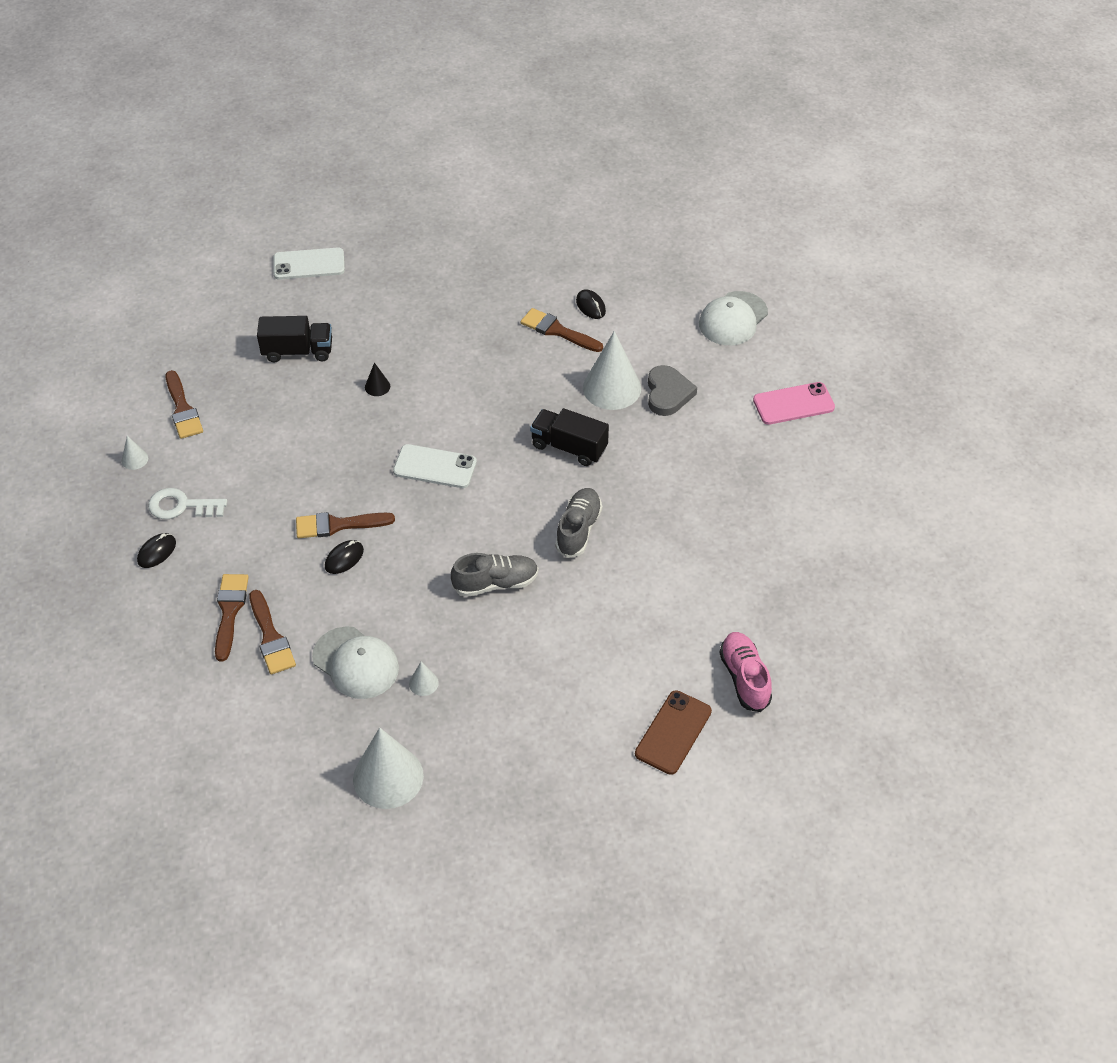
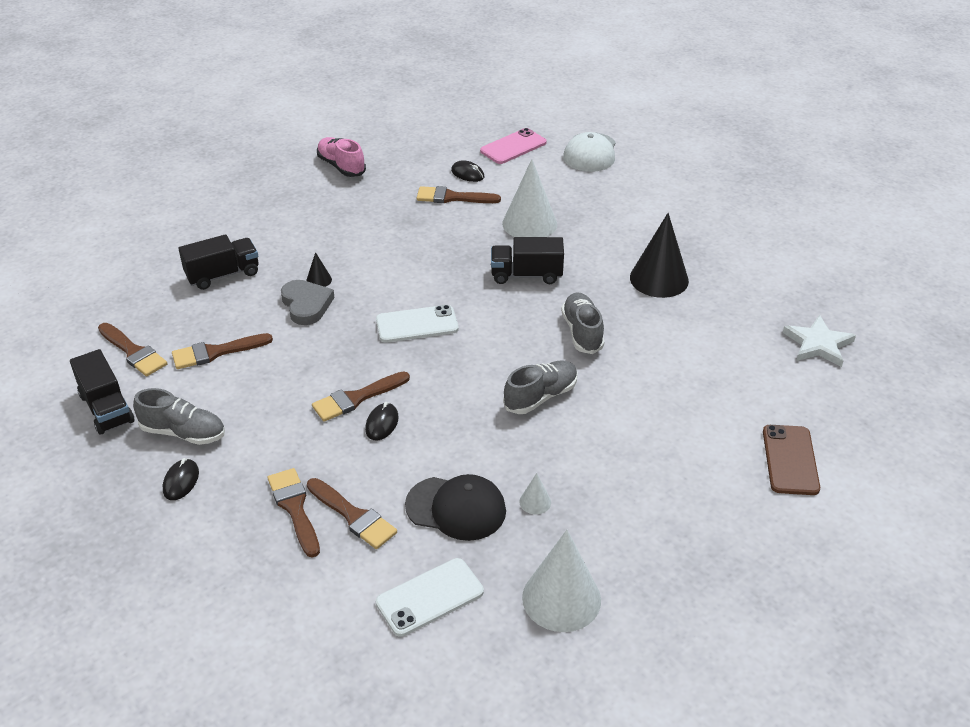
camera: 25 degrees left, 10 degrees down
white cone [122,436,148,470] -> black truck [70,349,134,435]
white key [148,488,227,519] -> grey shoe [133,388,225,445]
white phone [273,248,345,280] -> white phone moved to [376,558,484,637]
white cap [312,626,399,699] -> black cap [405,474,506,541]
grey heart [648,365,697,416] -> grey heart moved to [281,280,335,325]
pink shoe [719,632,772,712] -> pink shoe moved to [317,137,366,177]
pink phone [753,382,835,425] -> pink phone moved to [480,128,546,164]
none -> brown brush [172,333,273,369]
none -> black cone [630,213,689,298]
none -> white star [783,315,856,367]

